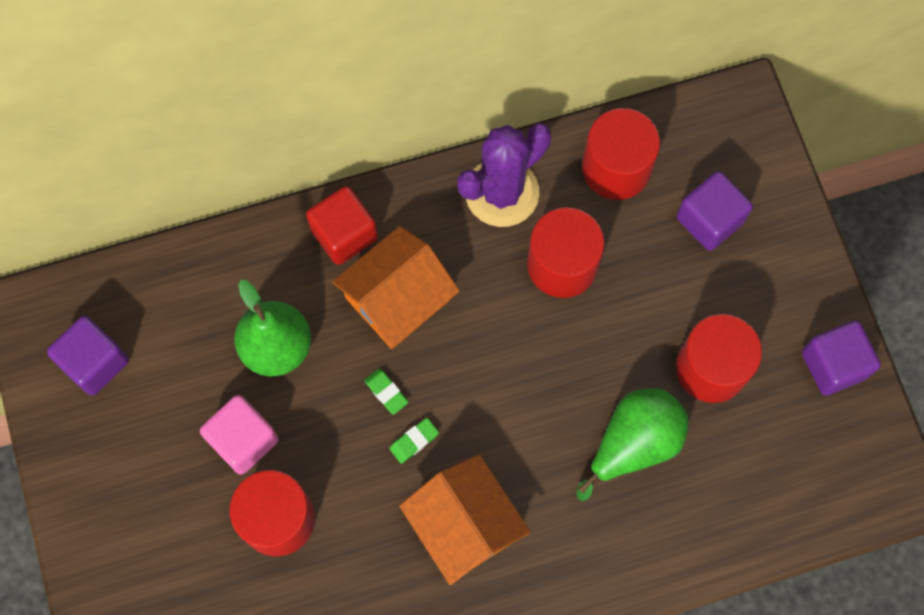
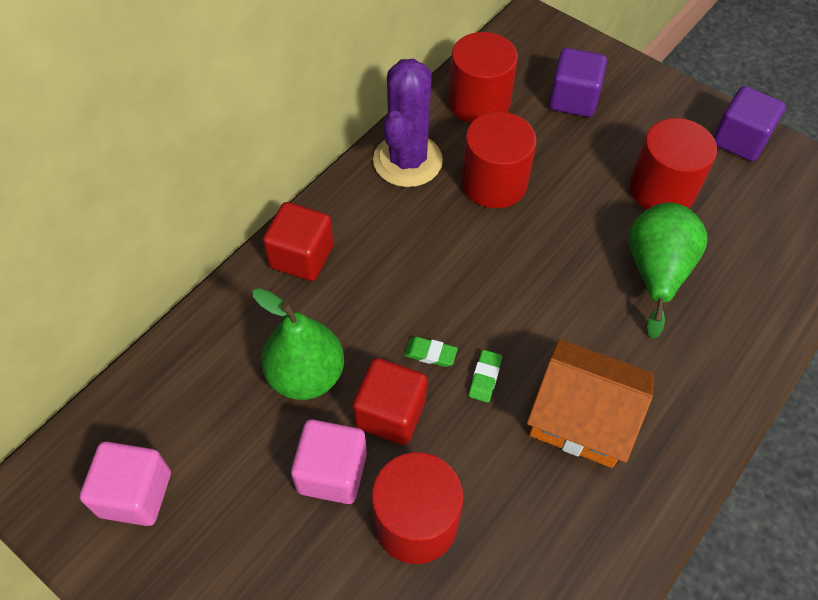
camera: 35 degrees left, 15 degrees down
purple cube [47,316,129,395] -> pink cube [80,441,171,526]
orange house [332,226,460,349] -> none
none -> red cube [352,358,427,445]

